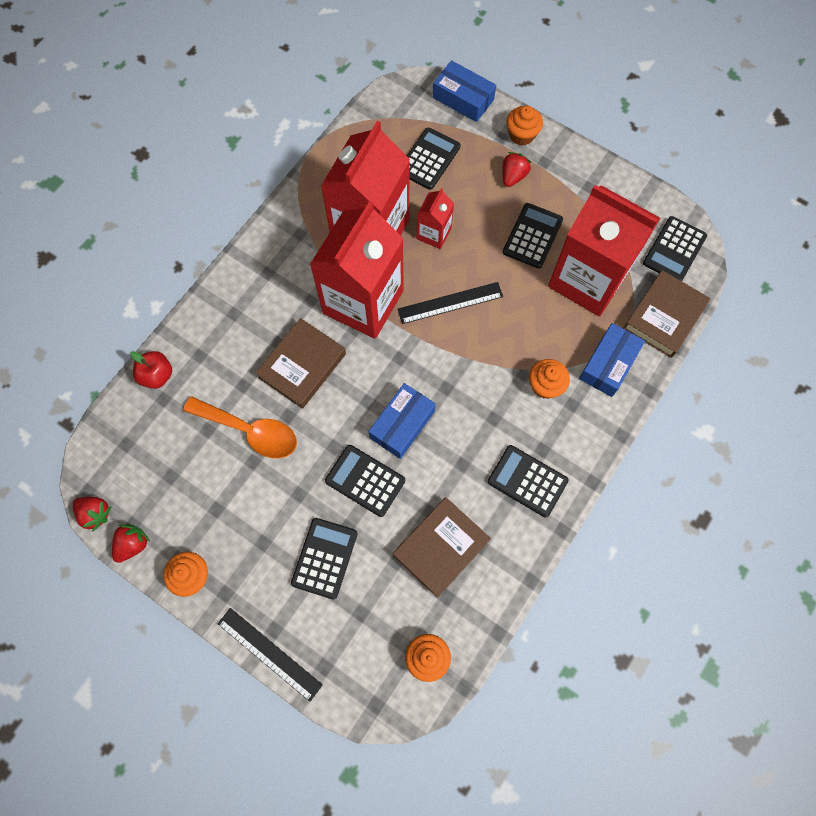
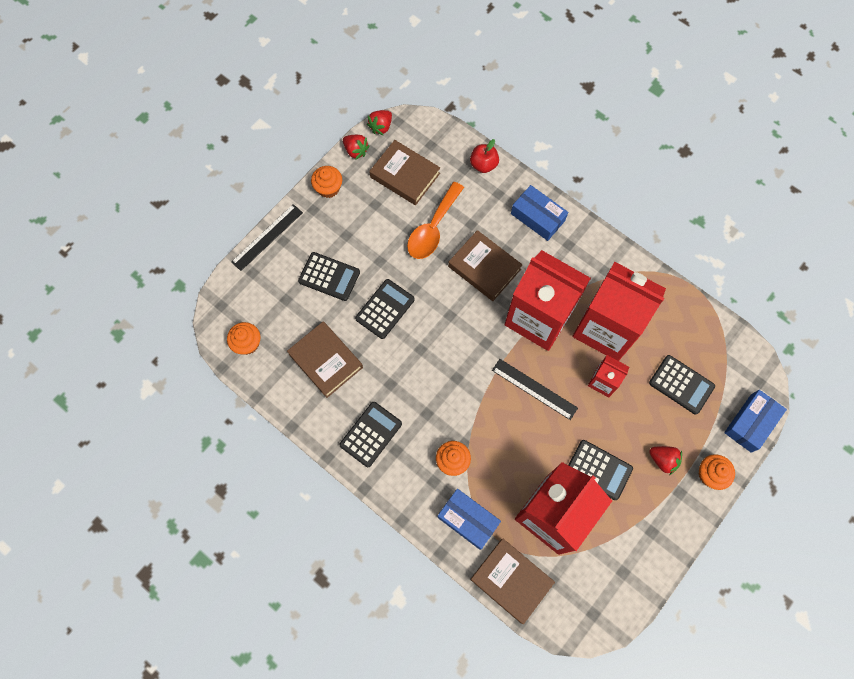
camera: 95 degrees right, 0 degrees up
blue box [368,383,436,459] -> blue box moved to [511,185,568,241]
black ruler [398,282,503,324] -> black ruler turned 45 degrees counterclockwise [492,359,578,420]
black calculator [643,216,707,281] -> none
none -> brown book [369,140,440,205]

